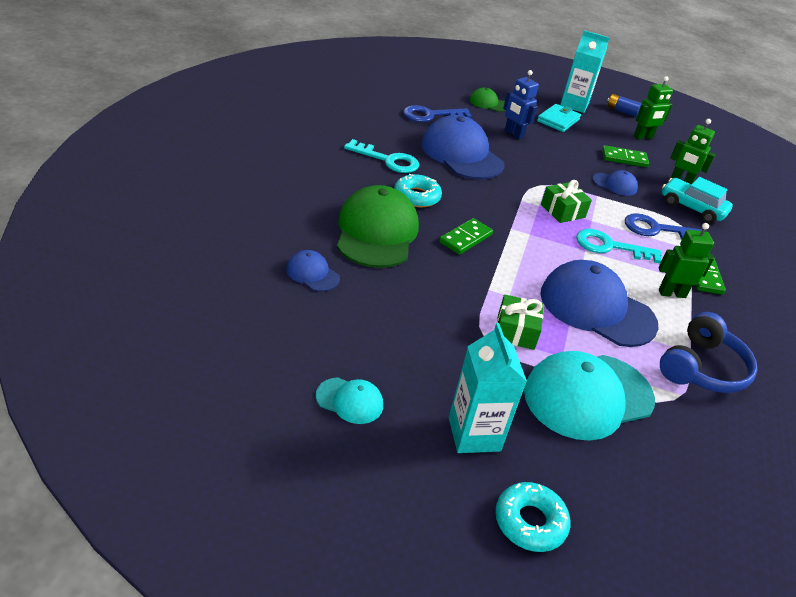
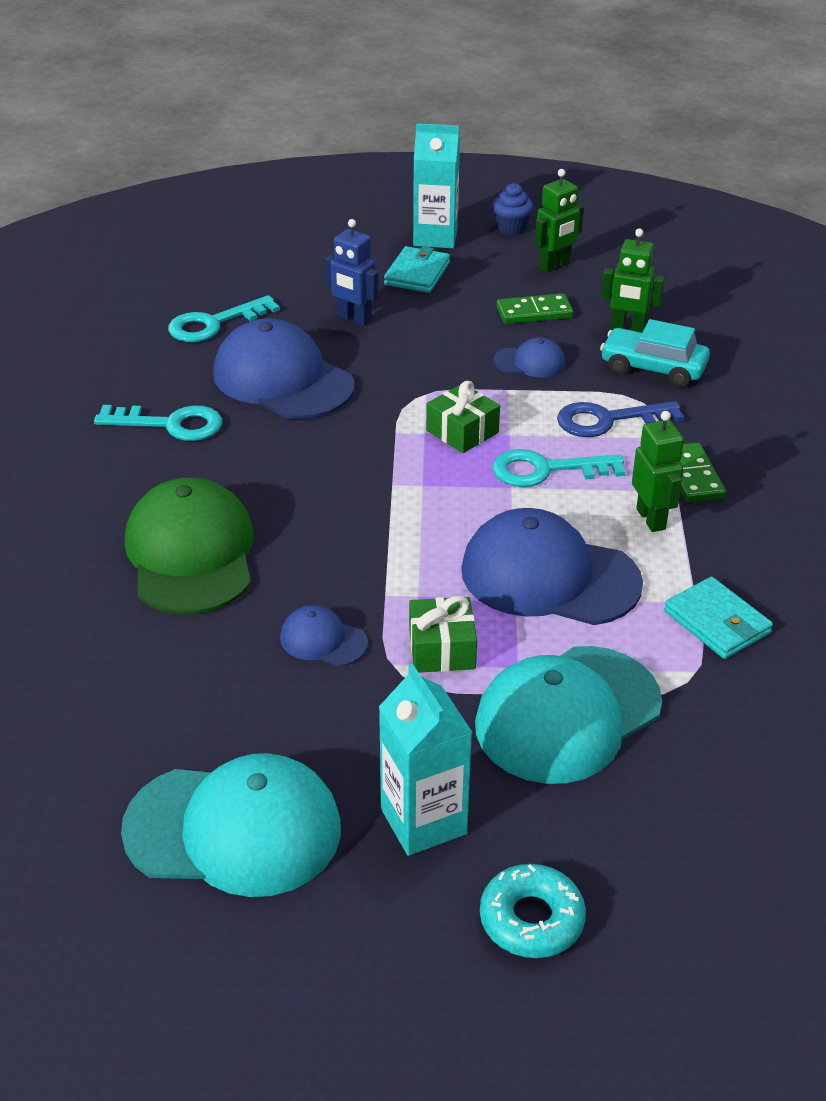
camera: 10 degrees left, 0 degrees up
blue cap [286,250,340,292] -> blue cap moved to [280,605,368,667]
turquoise cap [316,377,383,424] -> turquoise cap [121,753,341,897], size x2.11
turquoise donut [394,174,442,208] -> none
blue key [403,105,472,122] -> turquoise key [168,295,280,342]
green domino [439,218,493,255] -> none
green cap [470,87,506,112] -> none
blue battery [607,94,642,117] -> blue cupcake [492,183,533,235]
green robot [658,223,714,298] -> green robot turned 90 degrees clockwise [632,411,684,532]
blue headphones [660,312,758,393] -> turquoise wallet [664,577,773,659]

